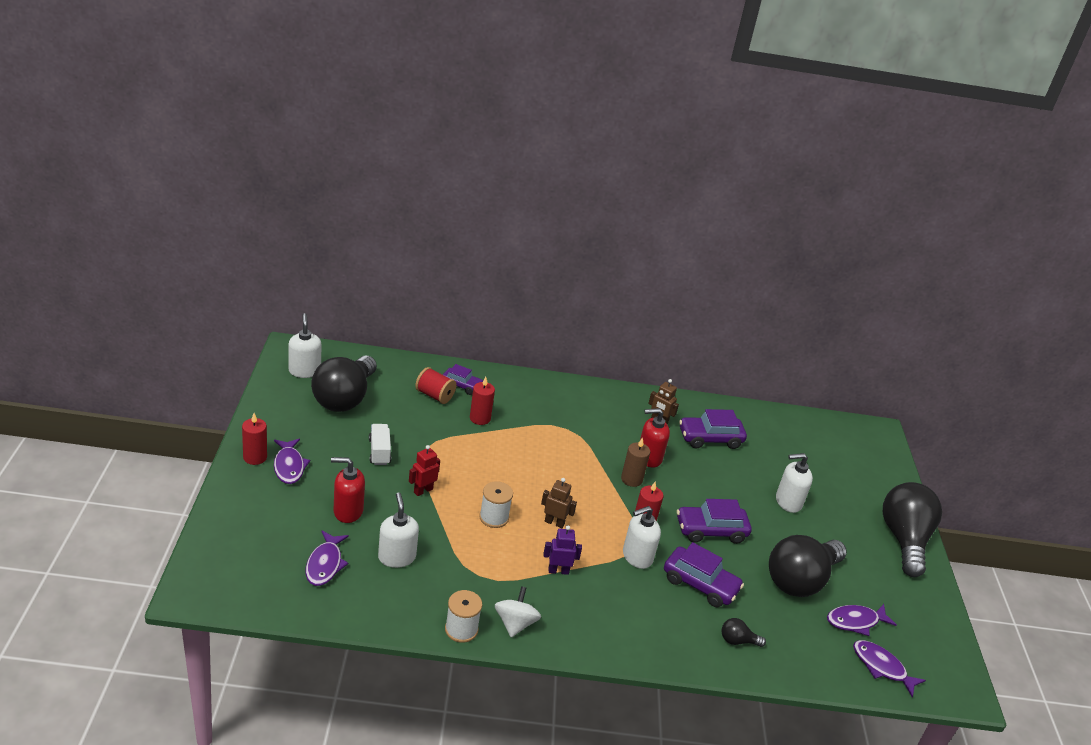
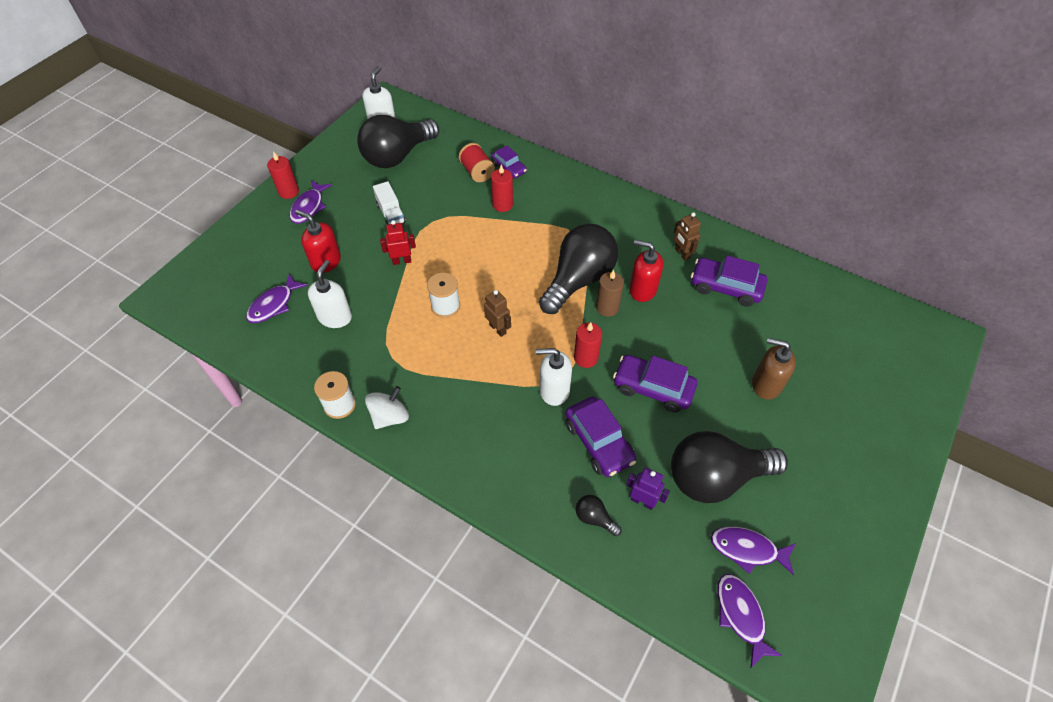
camera: 35 degrees right, 20 degrees up
white truck [369,424,391,465] -> white truck turned 135 degrees clockwise [373,181,406,226]
purple robot [543,525,582,575] -> purple robot moved to [626,468,670,510]
white soap dispenser [776,453,813,513] -> brown soap dispenser [752,338,796,400]
black light bulb [883,482,942,577] -> black light bulb moved to [539,224,618,314]

